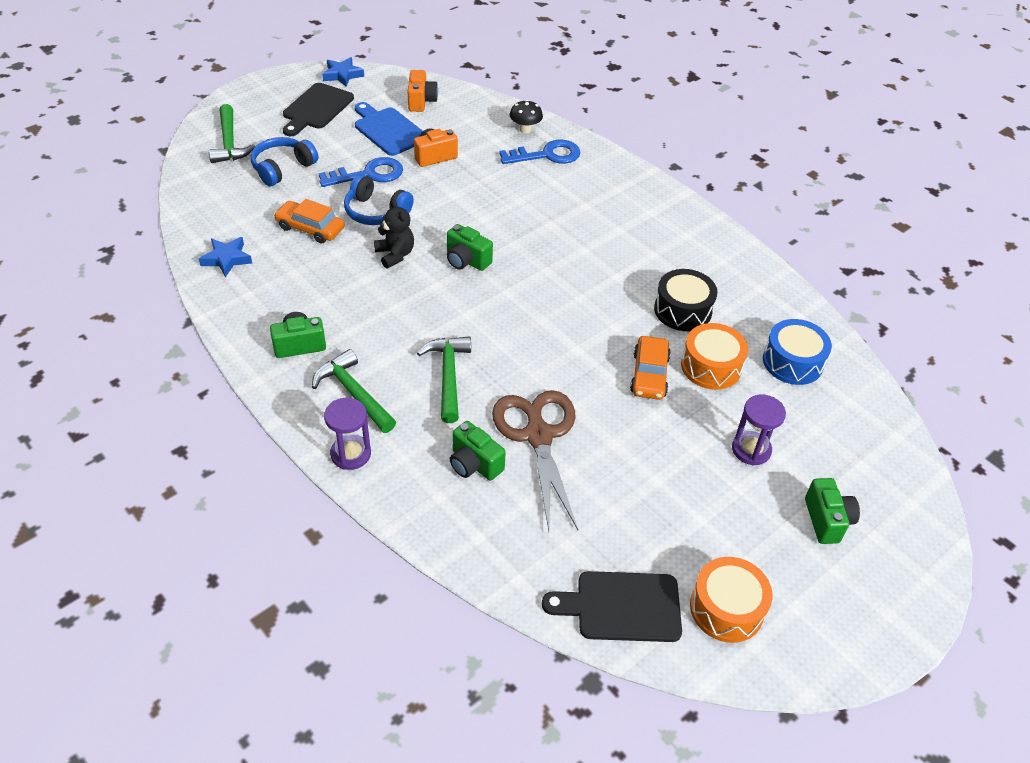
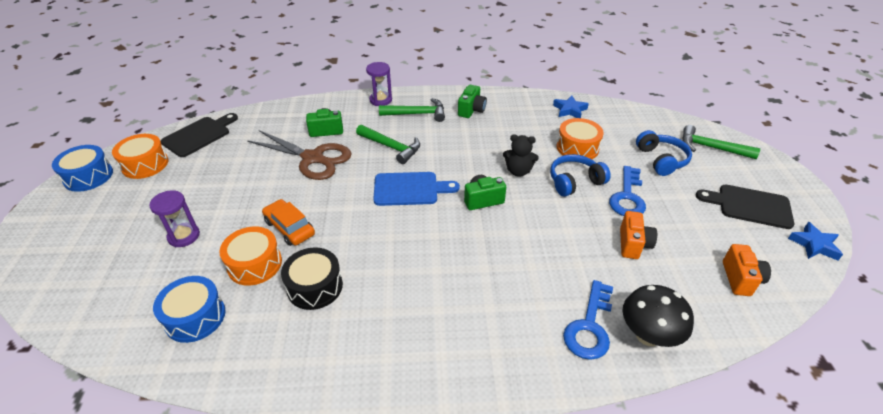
camera: 130 degrees right, 5 degrees down
orange car [274,199,344,244] -> orange drum [556,118,604,159]
black cutting board [283,83,354,136] -> black cutting board turned 45 degrees counterclockwise [696,185,794,229]
blue cutting board [355,102,423,156] -> blue cutting board moved to [373,172,460,206]
orange camera [407,70,438,112] -> orange camera turned 120 degrees counterclockwise [723,244,771,296]
black mushroom [510,100,543,133] -> black mushroom [623,285,694,347], size x1.59
green camera [805,478,860,544] -> none
none -> blue drum [52,145,113,192]

